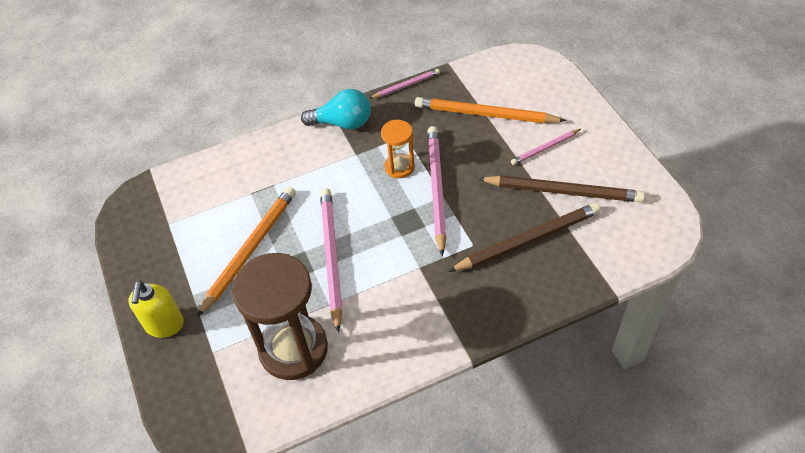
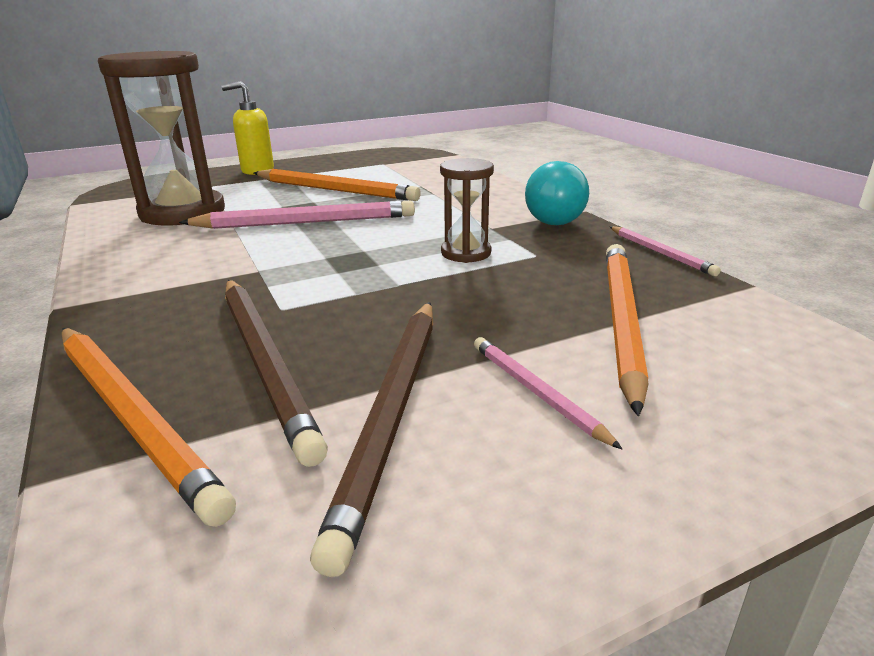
camera: 85 degrees right, 25 degrees down
orange hourglass [381,120,415,178] -> brown hourglass [440,158,494,263]
pink pencil [428,126,447,256] -> none
none -> orange pencil [62,328,236,527]

